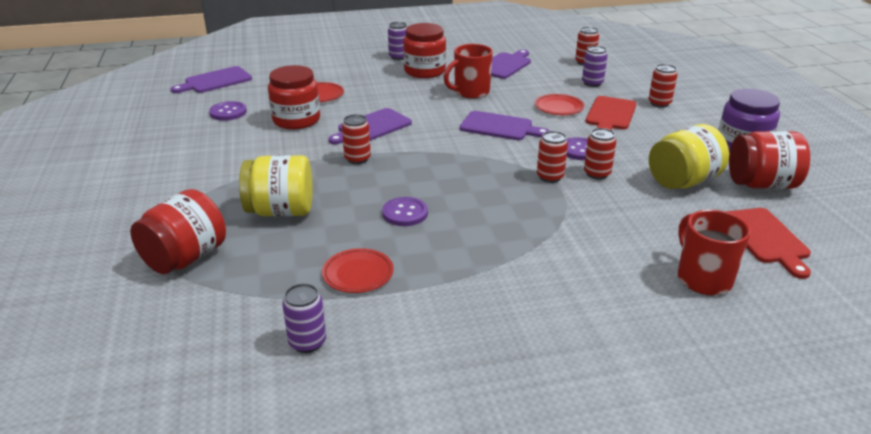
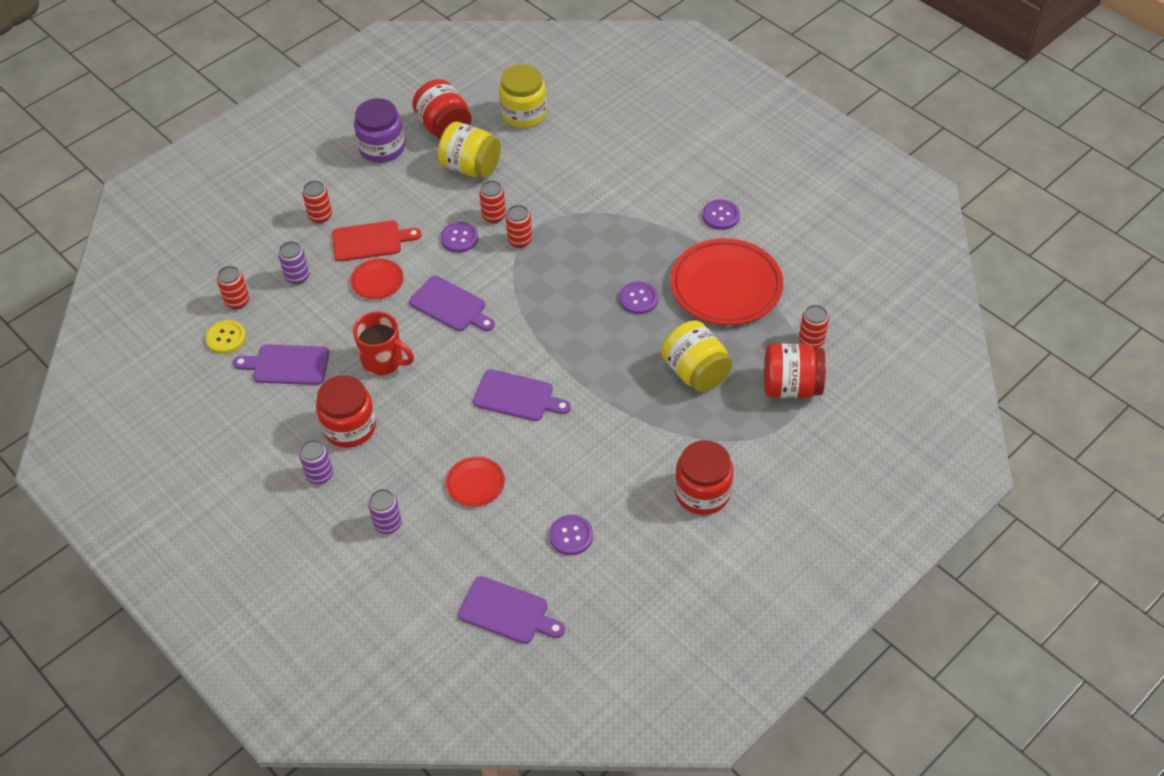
camera: 120 degrees left, 20 degrees up
red jar [268,65,320,129] -> red jar moved to [675,440,734,515]
purple can [282,283,326,353] -> purple can moved to [368,489,402,534]
red plate [322,248,394,293] -> red plate [670,238,783,325], size x2.10
red can [342,114,371,164] -> red can moved to [799,305,829,348]
purple cutting board [460,111,550,140] -> purple cutting board turned 135 degrees clockwise [409,276,495,331]
red mug [678,210,751,295] -> none
red cutting board [726,208,811,279] -> yellow jar [499,65,546,128]
none -> yellow button [205,320,246,354]
none -> purple button [702,200,740,230]

